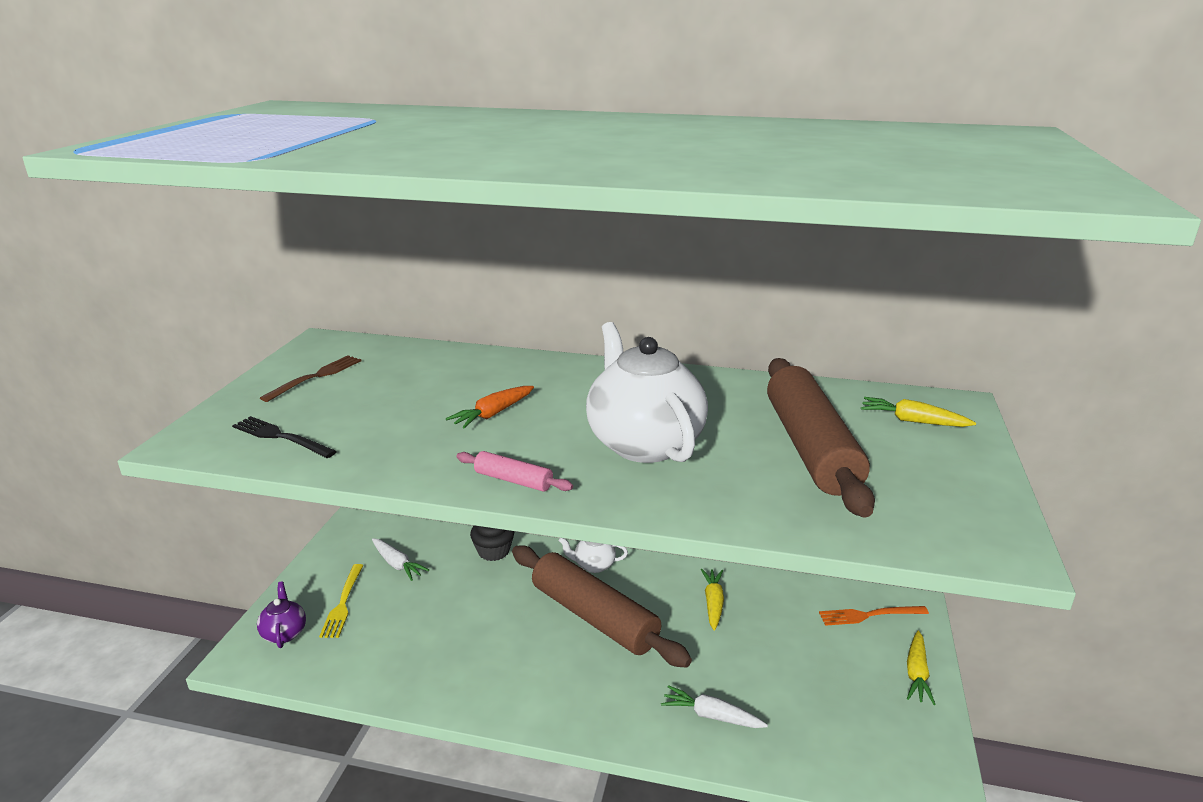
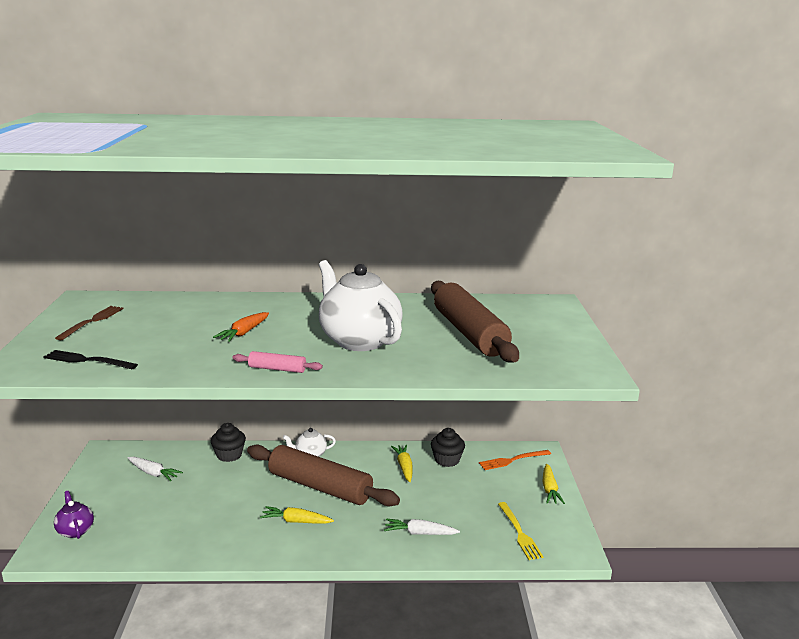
camera: 15 degrees left, 5 degrees down
yellow fork [319,564,364,638] -> yellow fork moved to [498,502,544,560]
yellow carrot [861,397,976,427] -> yellow carrot moved to [260,506,334,524]
none -> black cupcake [431,428,465,467]

